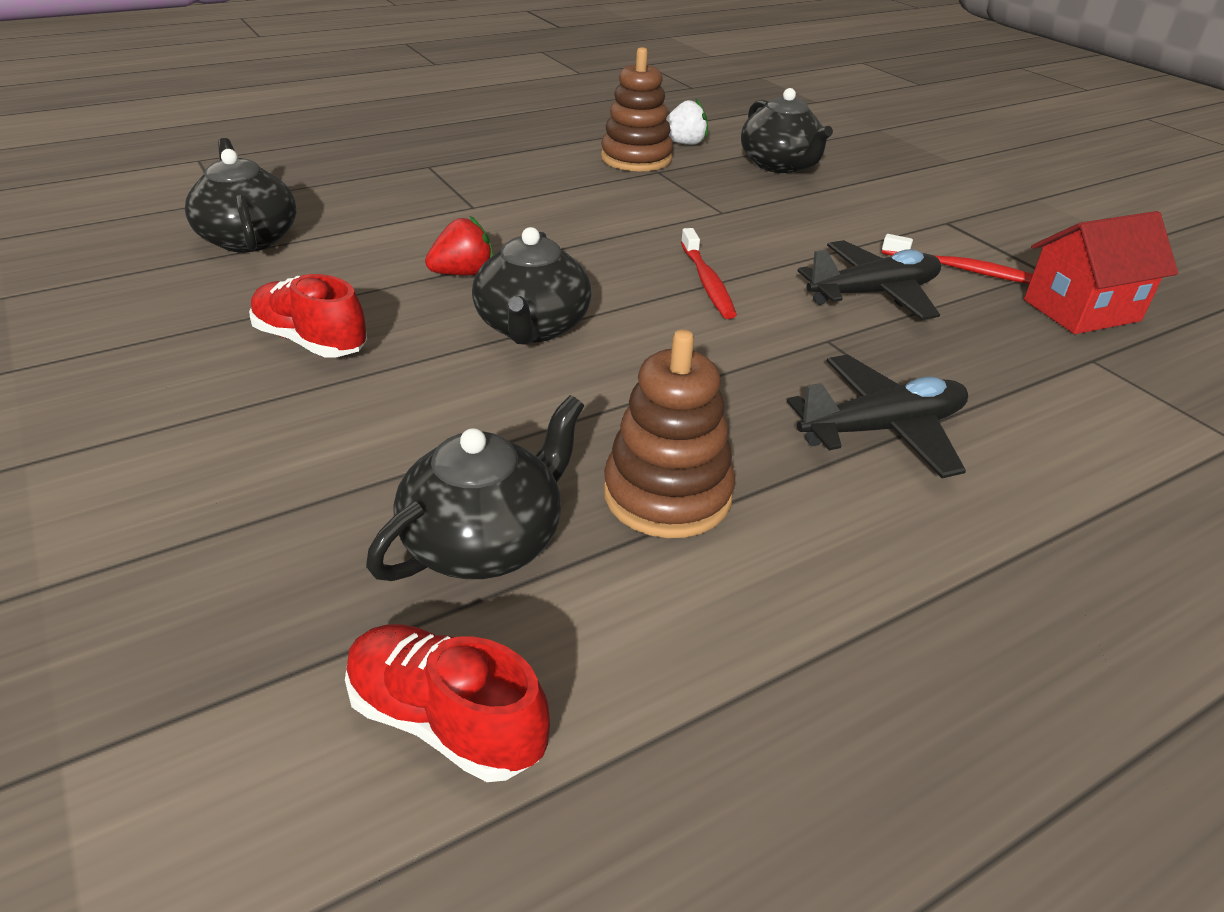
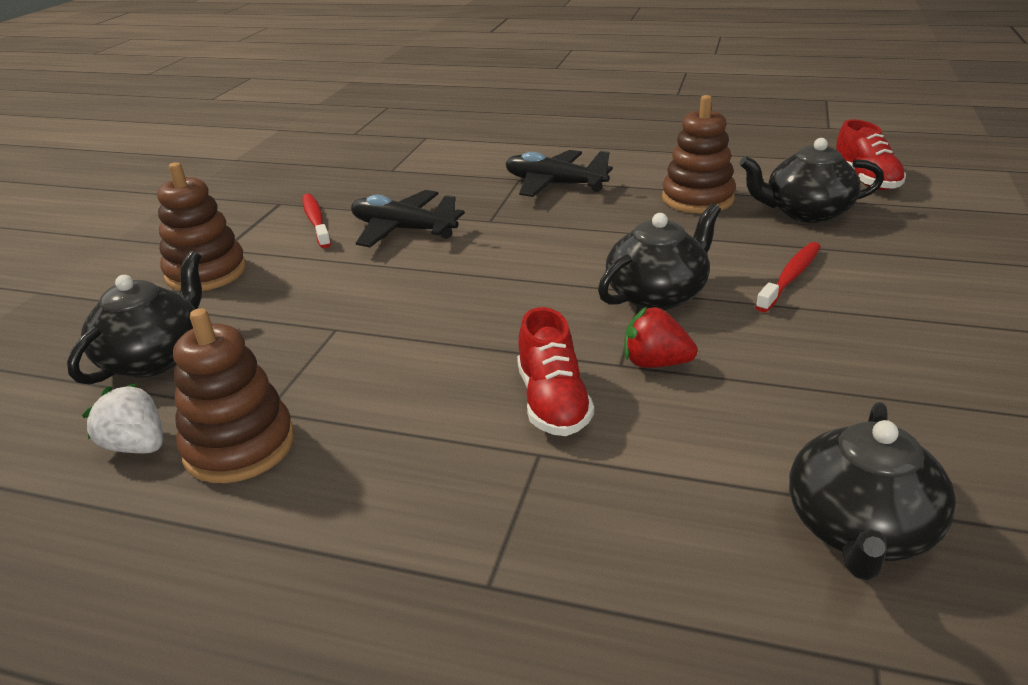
camera: 130 degrees left, 5 degrees down
red shoe [249,274,367,357] -> red shoe moved to [517,307,594,436]
red toothbrush [681,228,737,319] -> red toothbrush moved to [756,242,821,312]
red house [1024,211,1178,334] -> none
none -> brown stacking toy [157,162,246,291]

